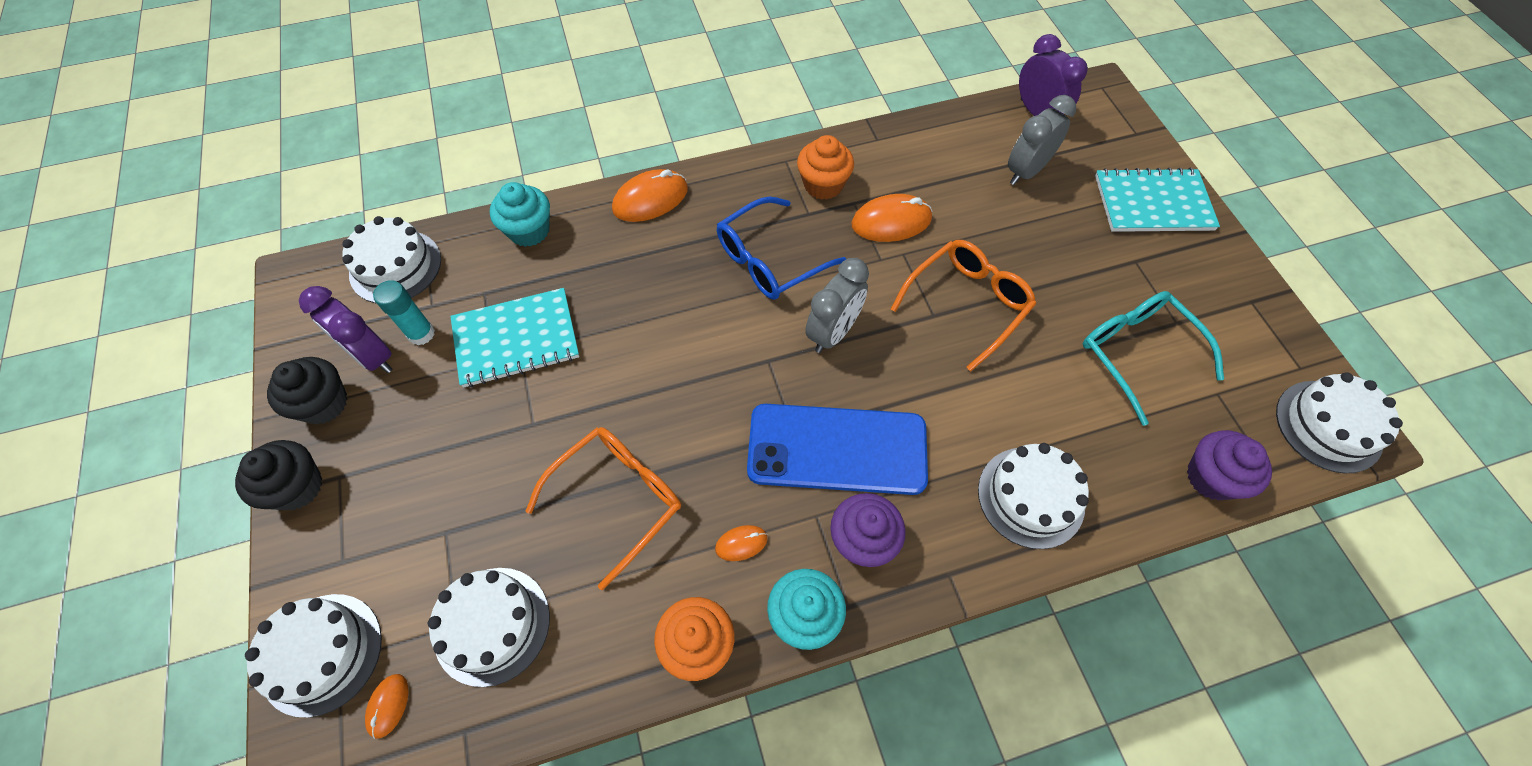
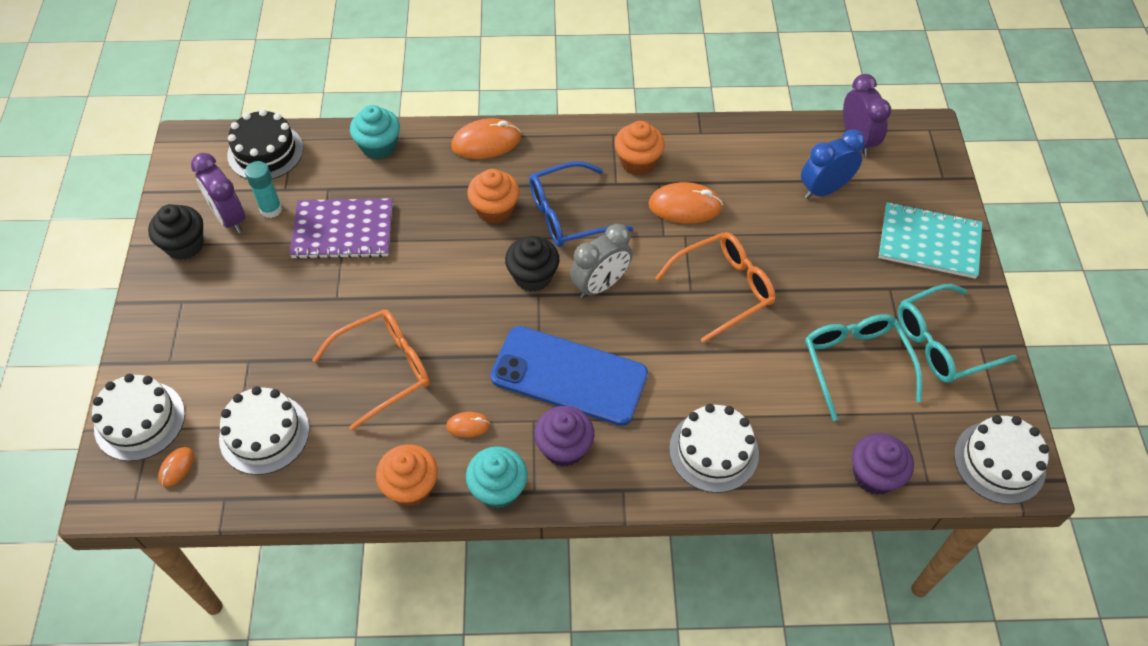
camera: 15 degrees right, 5 degrees down
black cupcake [235,440,322,510] -> black cupcake moved to [505,236,559,292]
white cake [342,216,441,303] -> black cake [227,109,303,179]
turquoise notebook [450,288,579,388] -> purple notebook [290,198,392,259]
grey clock [1008,95,1076,185] -> blue clock [801,129,865,199]
none -> orange cupcake [467,169,520,224]
none -> turquoise glasses [898,284,1017,383]

